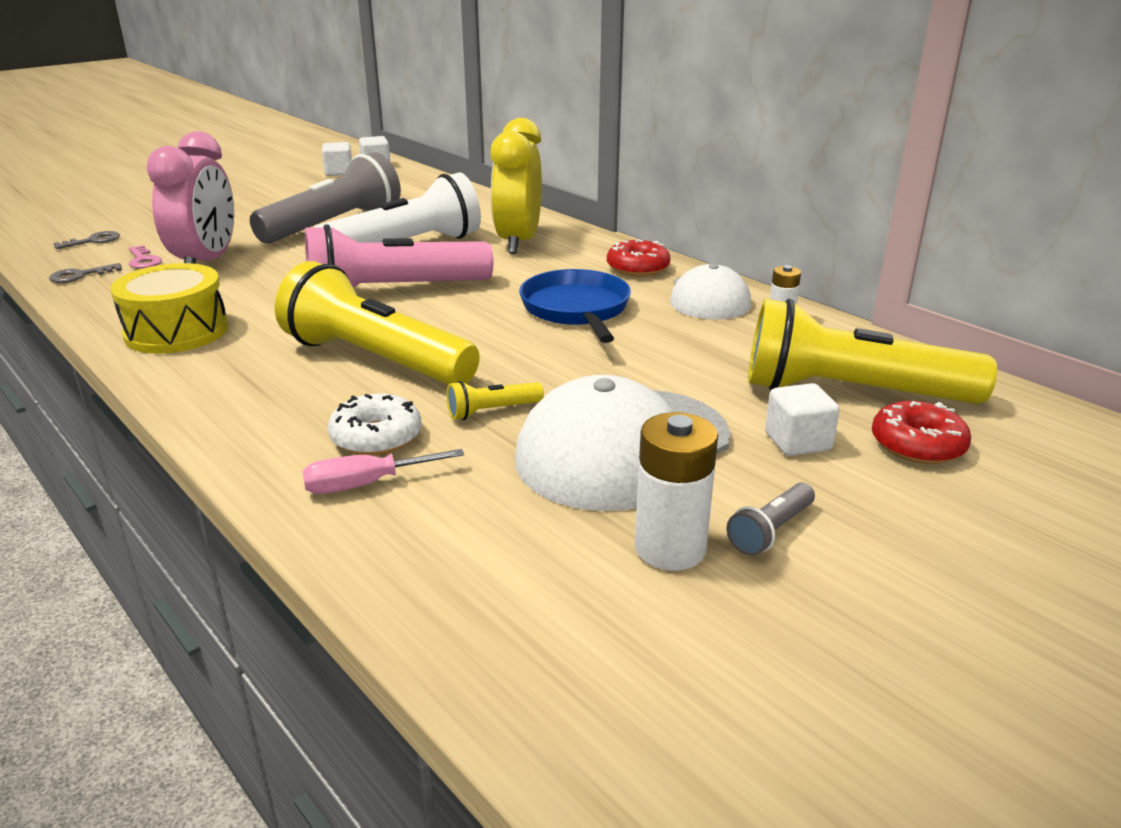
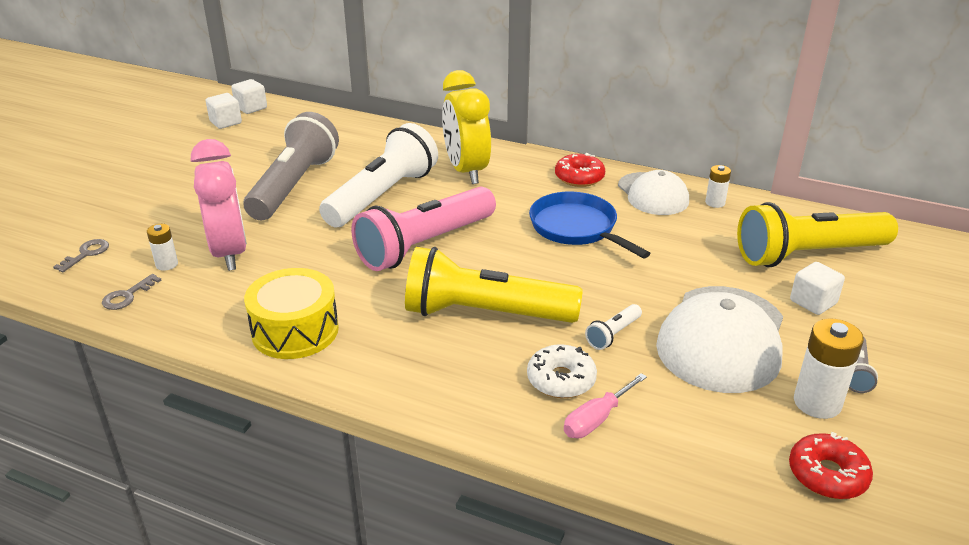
camera: 25 degrees left, 5 degrees up
pink key [129,245,162,269] -> white battery [147,224,178,271]
yellow flashlight [447,381,544,420] -> white flashlight [585,304,642,350]
red donut [872,401,971,464] -> red donut moved to [789,432,873,499]

